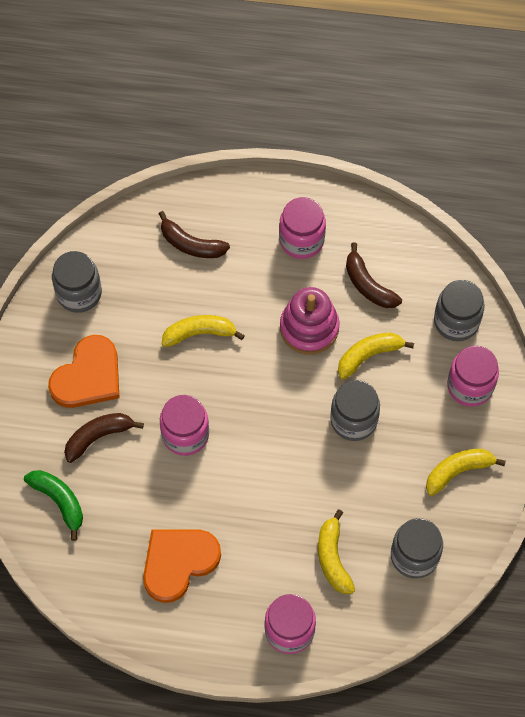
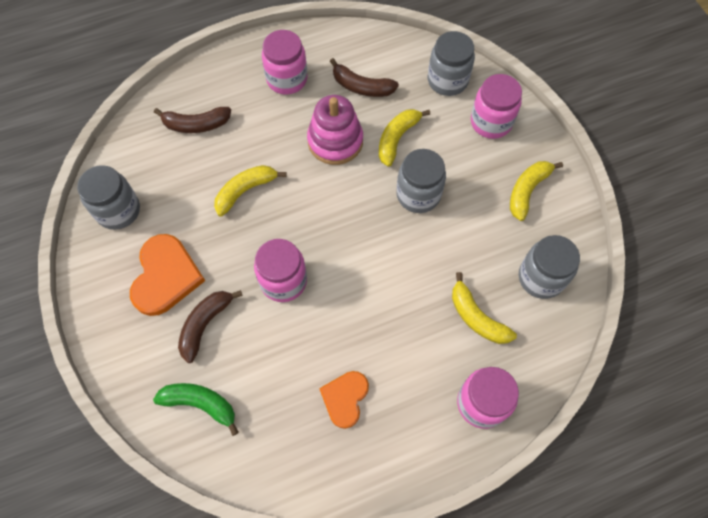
camera: 30 degrees left, 0 degrees up
orange heart [143,530,221,603] -> orange heart [319,371,369,429], size x0.63

